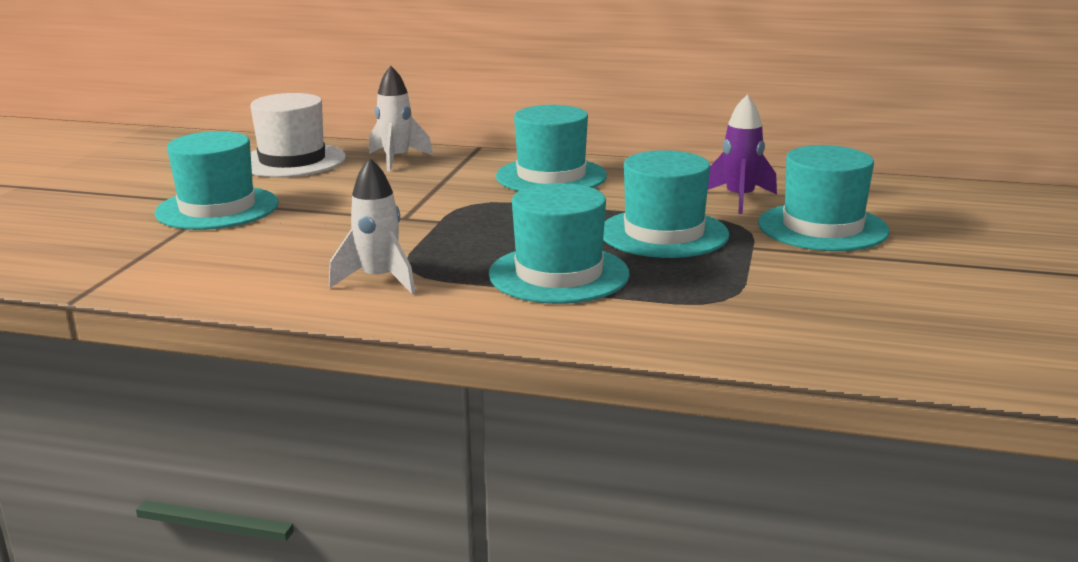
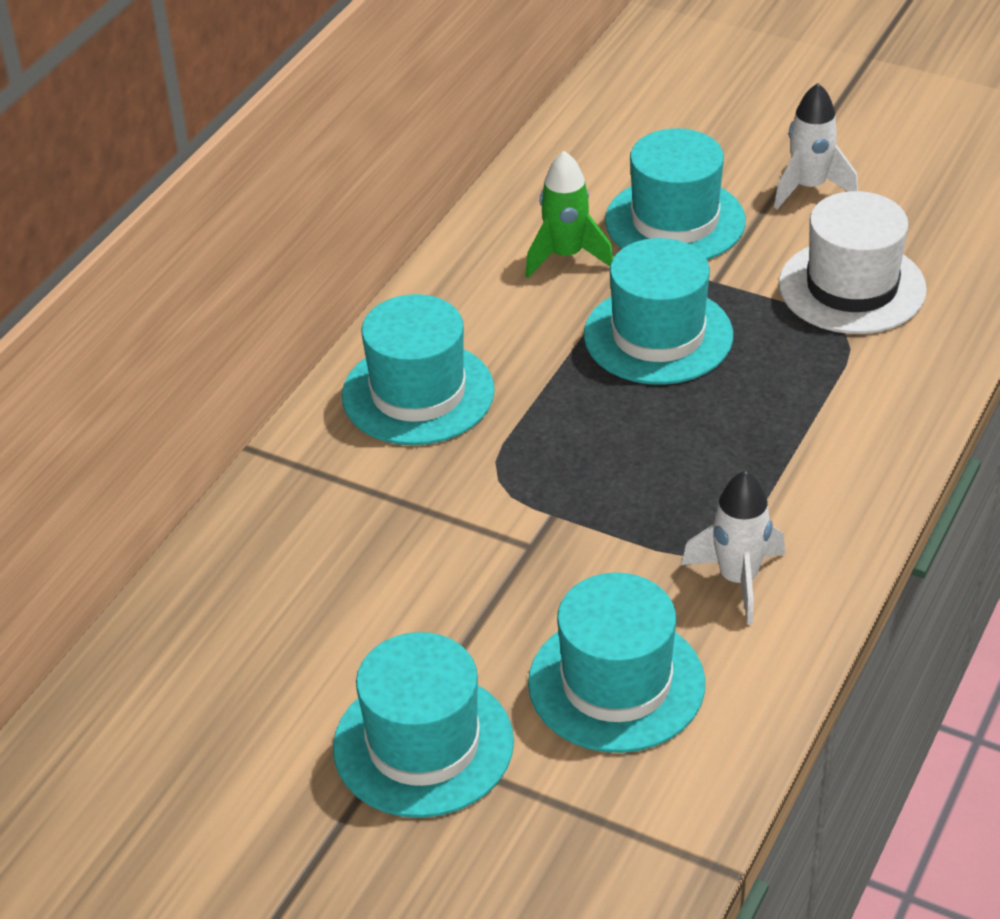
camera: 75 degrees left, 20 degrees up
white hat [250,93,346,177] -> white hat moved to [779,191,927,334]
white rocket [369,66,433,172] -> white rocket moved to [774,83,858,209]
turquoise hat [489,183,630,304] -> turquoise hat moved to [528,573,705,753]
purple rocket [708,95,777,214] -> green rocket [525,151,613,278]

